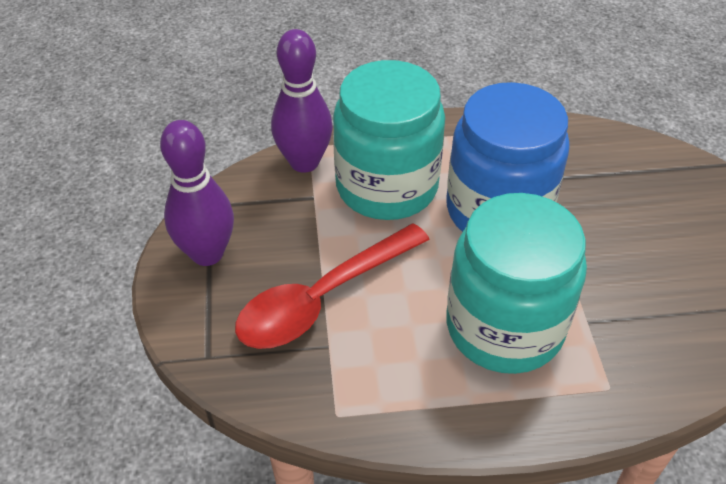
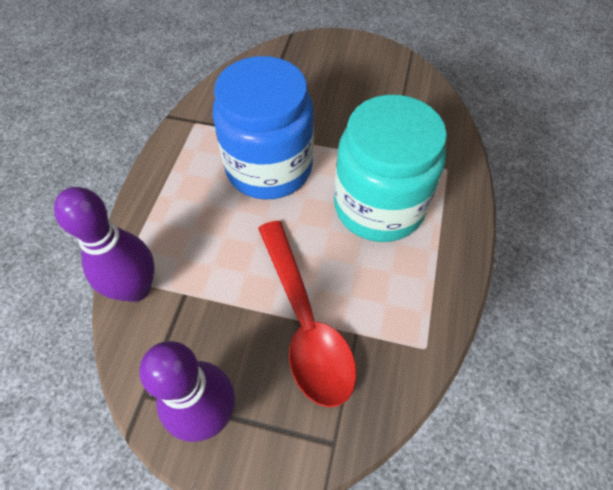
camera: 70 degrees left, 10 degrees up
turquoise jar [333,60,445,220] -> none

